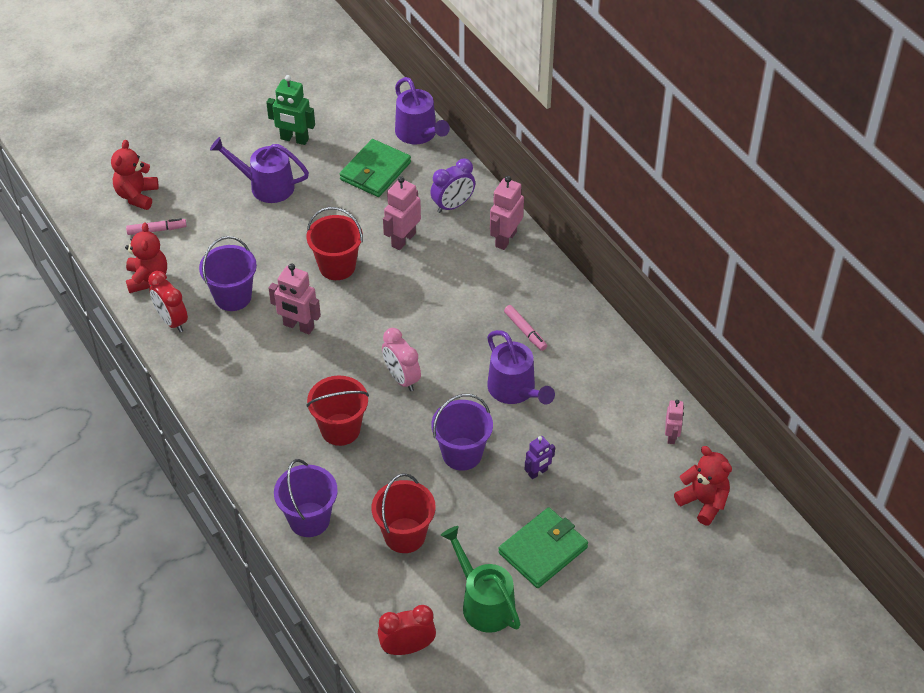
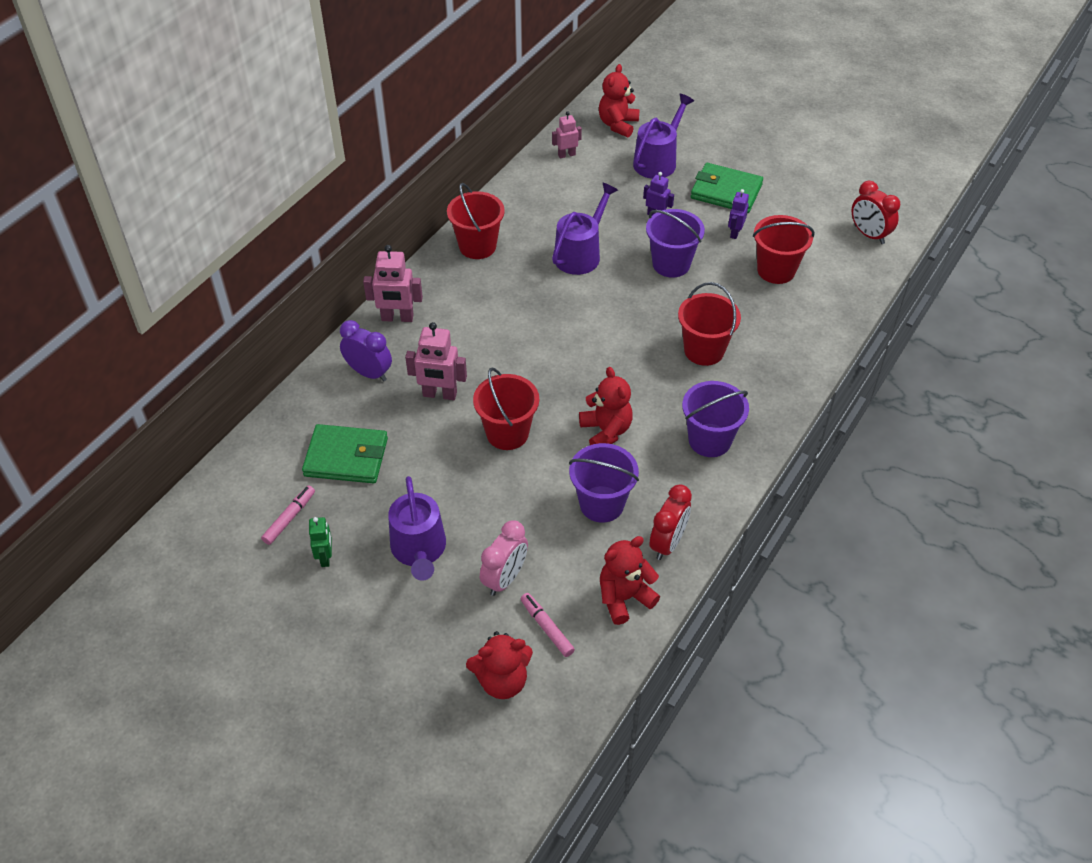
camera: 115 degrees left, 0 degrees up
green robot [266,75,315,145] -> green robot [309,517,332,567], size x0.61
pink robot [269,264,321,334] -> red teddy bear [579,367,633,445]
purple bucket [274,459,338,537] -> purple bucket moved to [682,381,749,457]
pink clock [382,328,421,391] -> pink clock moved to [480,520,528,596]
purple watering can [395,77,450,144] -> purple watering can moved to [633,94,694,179]
green watering can [441,526,521,633] -> none
pink marker [504,305,547,351] -> pink marker moved to [261,485,315,545]
none -> red bucket [447,183,505,259]
none -> purple robot [728,189,749,239]

